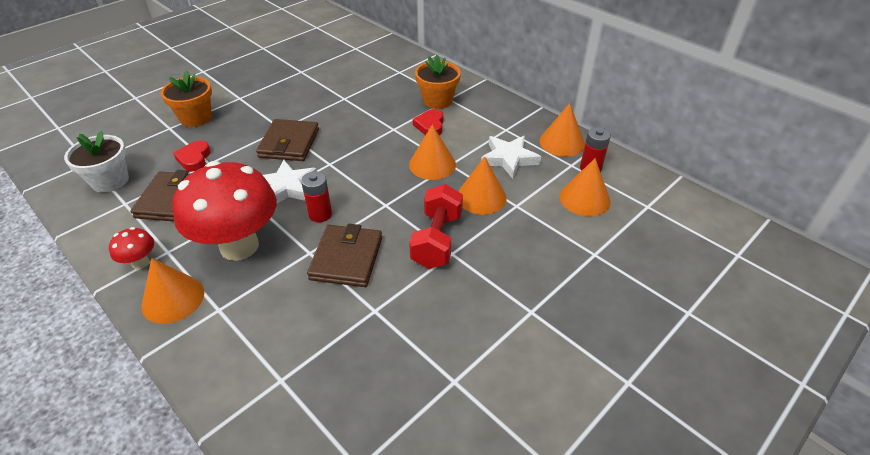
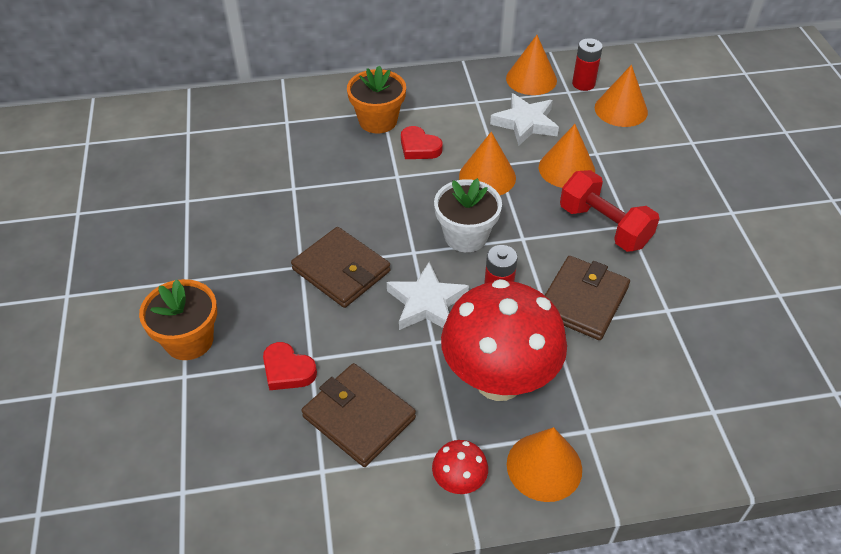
camera: 55 degrees left, 5 degrees up
white flower pot [64,131,129,193] -> white flower pot moved to [434,178,502,252]
brown wallet [307,224,382,287] -> brown wallet turned 75 degrees clockwise [545,256,630,340]

